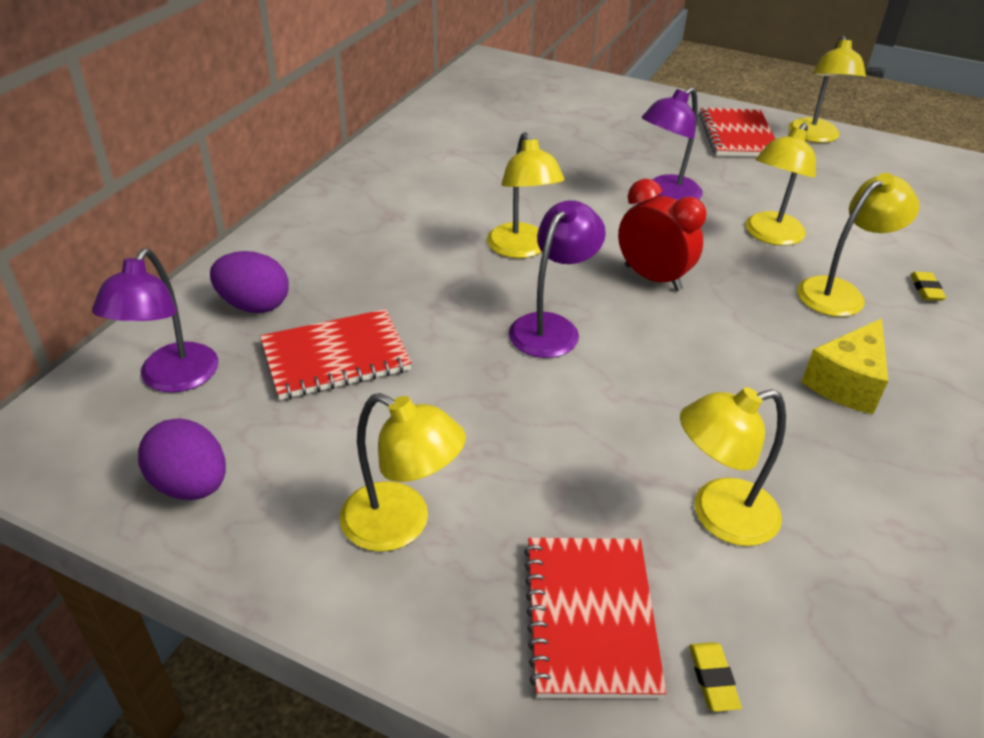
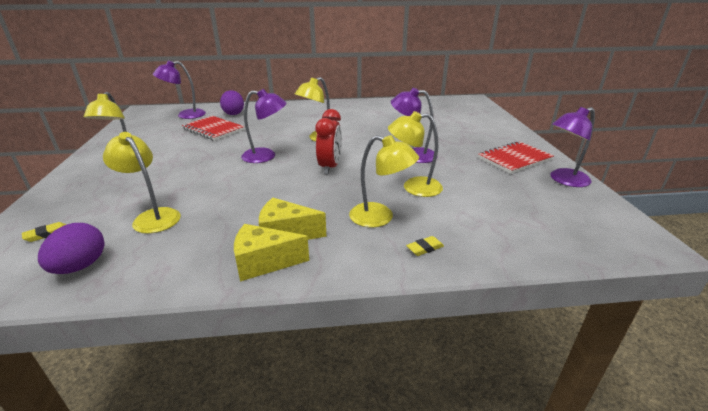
camera: 60 degrees right, 10 degrees down
purple egg [138,418,226,500] -> purple egg moved to [38,223,104,274]
red notebook [524,538,666,699] -> none
yellow lamp [789,35,866,143] -> purple lamp [550,107,595,187]
none -> yellow cheese [234,224,309,281]

